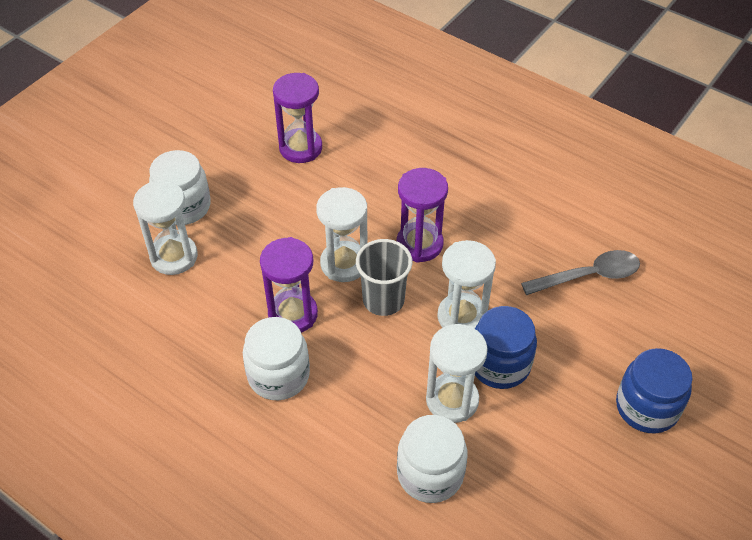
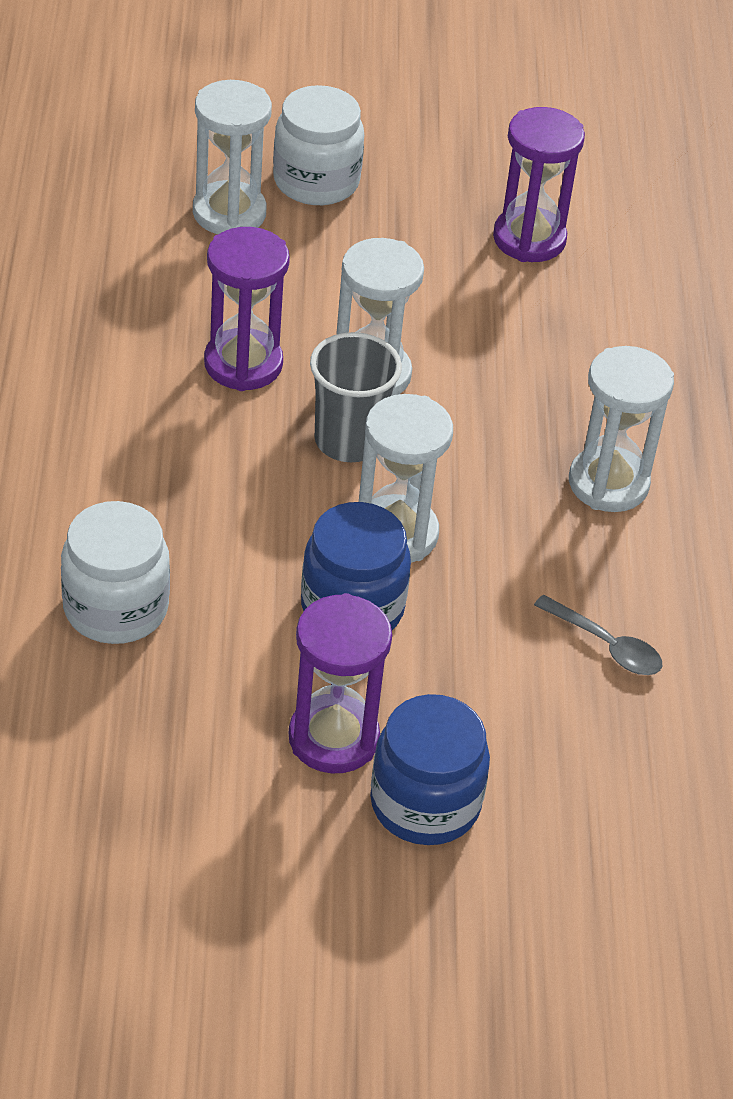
camera: 50 degrees right, 5 degrees down
white jar [243,317,310,400] -> none
purple hourglass [397,168,448,263] -> purple hourglass moved to [289,593,392,773]
white hourglass [426,324,488,423] -> white hourglass moved to [569,346,674,512]
grey spoon [521,250,640,295] -> grey spoon [534,595,662,675], size x0.67

